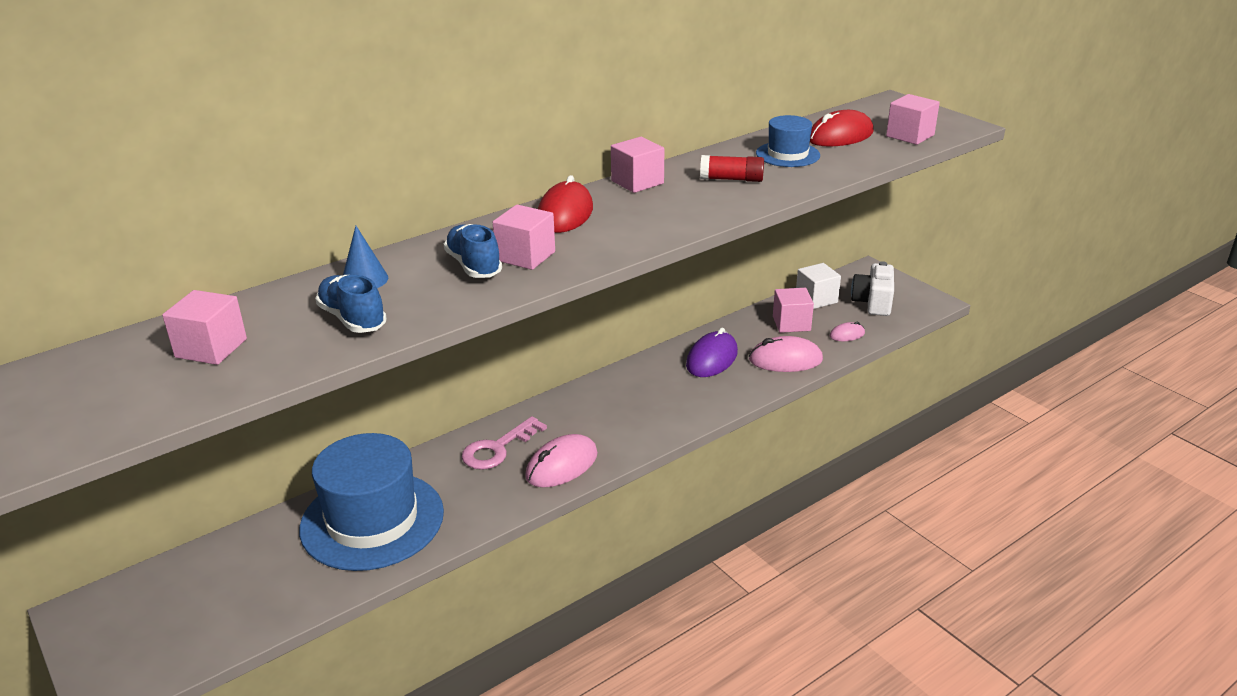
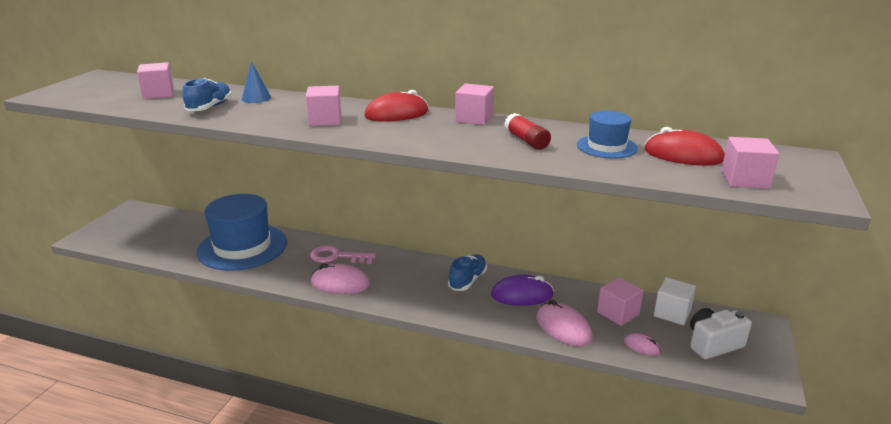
camera: 55 degrees right, 5 degrees down
blue shoe [444,224,502,278] -> blue shoe moved to [448,254,487,291]

